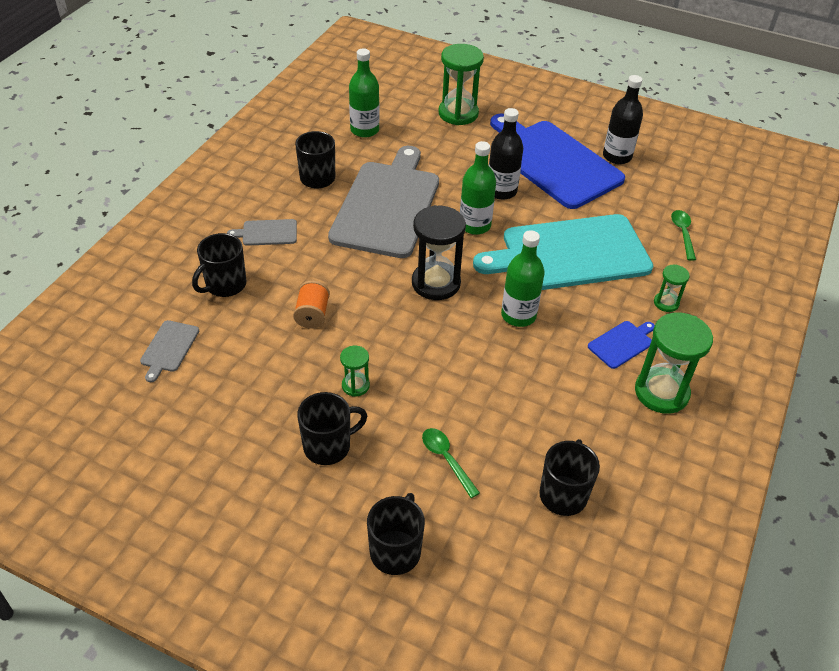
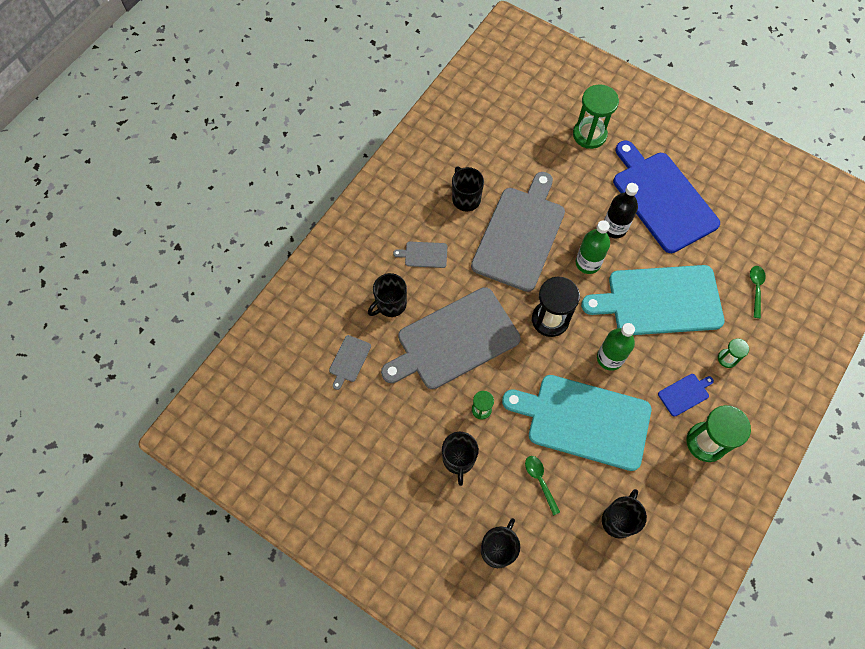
camera: 10 degrees right, 20 degrees up
orange spool [293,280,330,329] -> grey cutting board [381,287,521,389]
black mug [297,392,367,465] -> black mug turned 105 degrees clockwise [442,432,479,486]
green bottle [349,48,380,138] -> none
black bottle [603,75,643,164] -> none
none -> turquoise cutting board [502,375,651,471]

